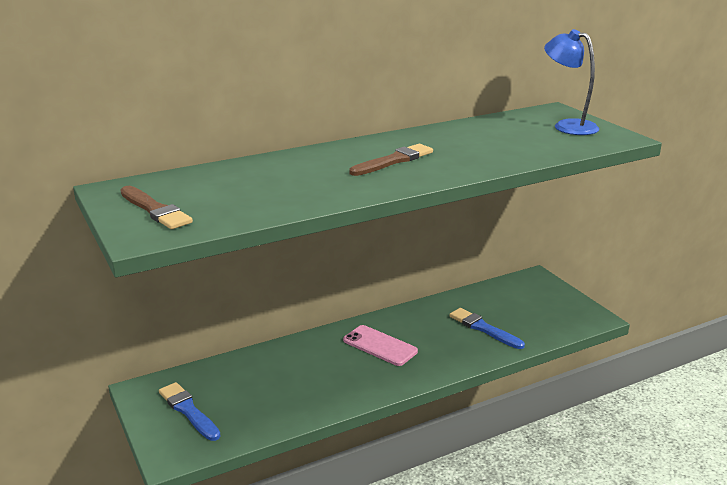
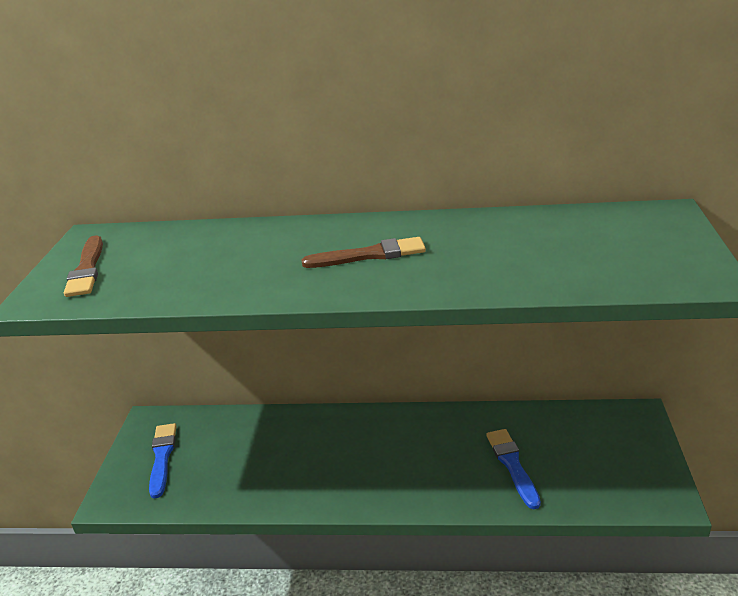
camera: 35 degrees right, 5 degrees up
pink phone [343,325,418,366] -> none
blue lamp [544,29,599,135] -> none

